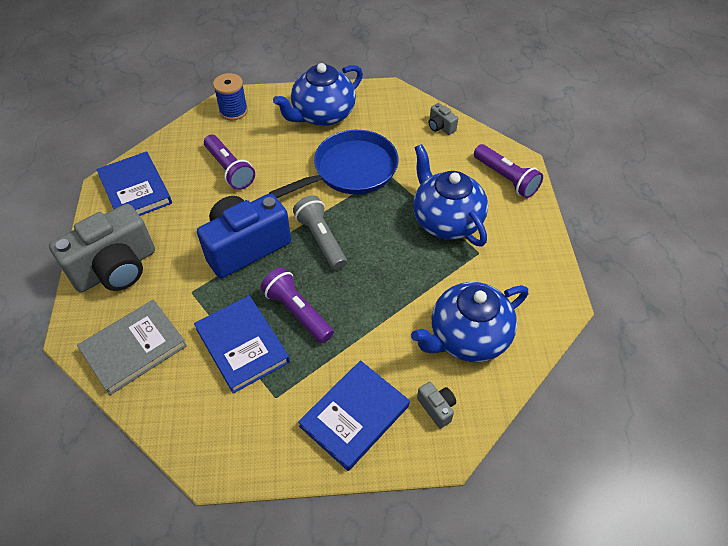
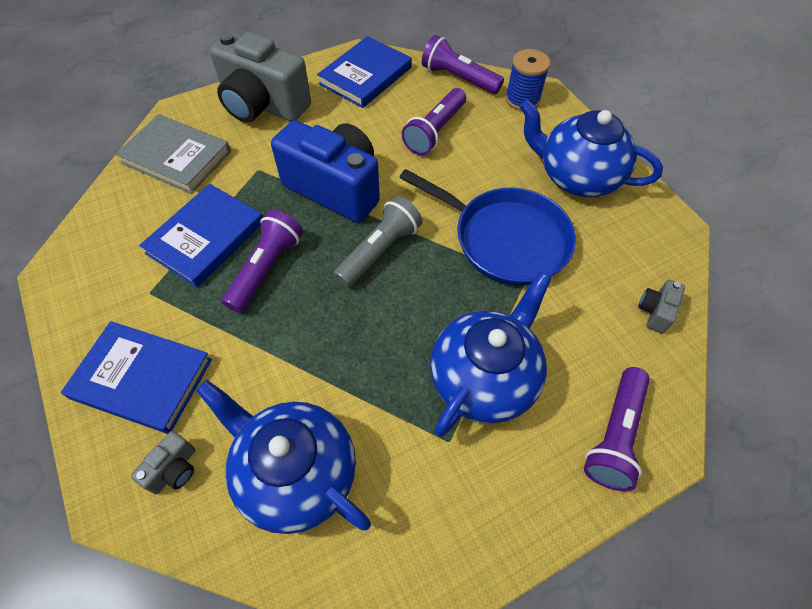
camera: 65 degrees right, 5 degrees up
none -> purple flashlight [422,35,504,94]

